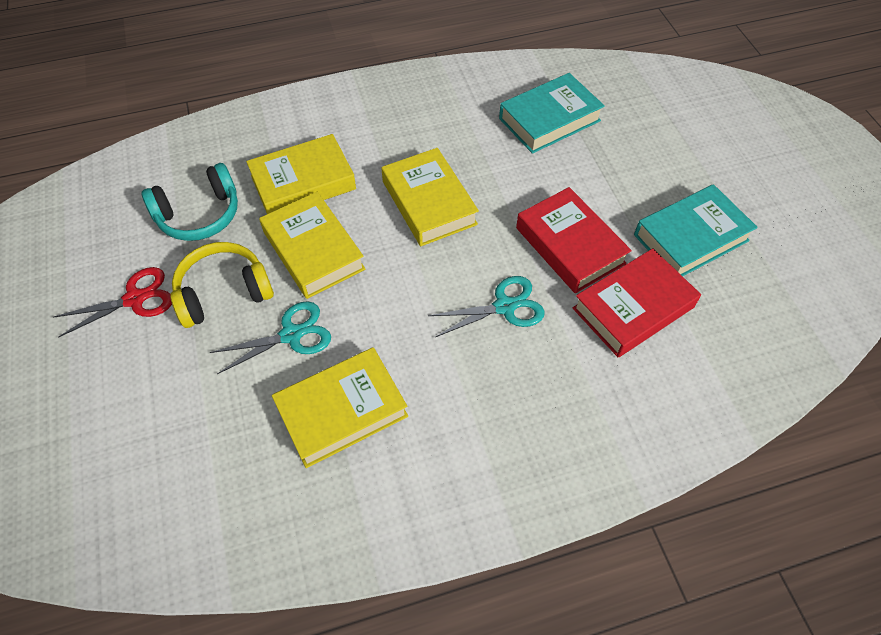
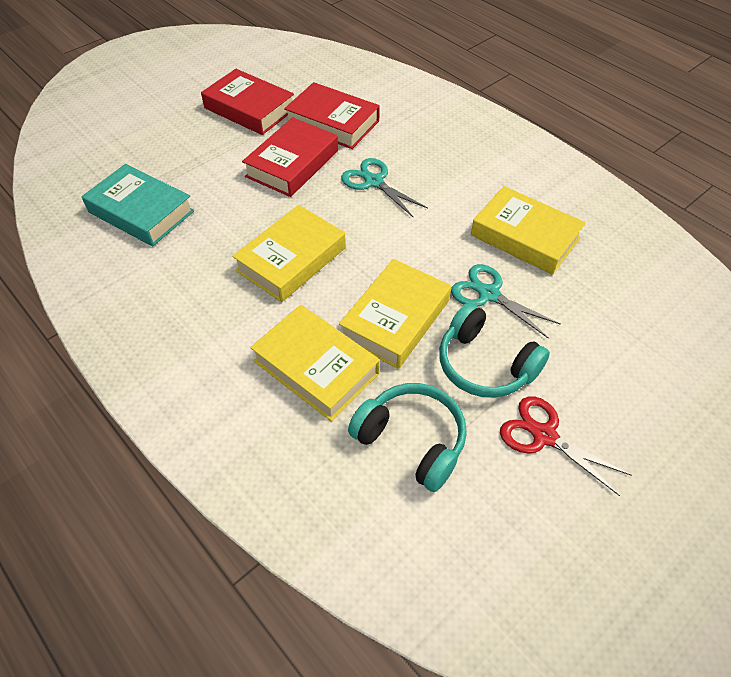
camera: 115 degrees left, 5 degrees down
yellow headphones [171,242,274,328] -> turquoise headphones [439,303,550,398]
turquoise book [634,184,758,276] -> red book [201,69,294,135]

